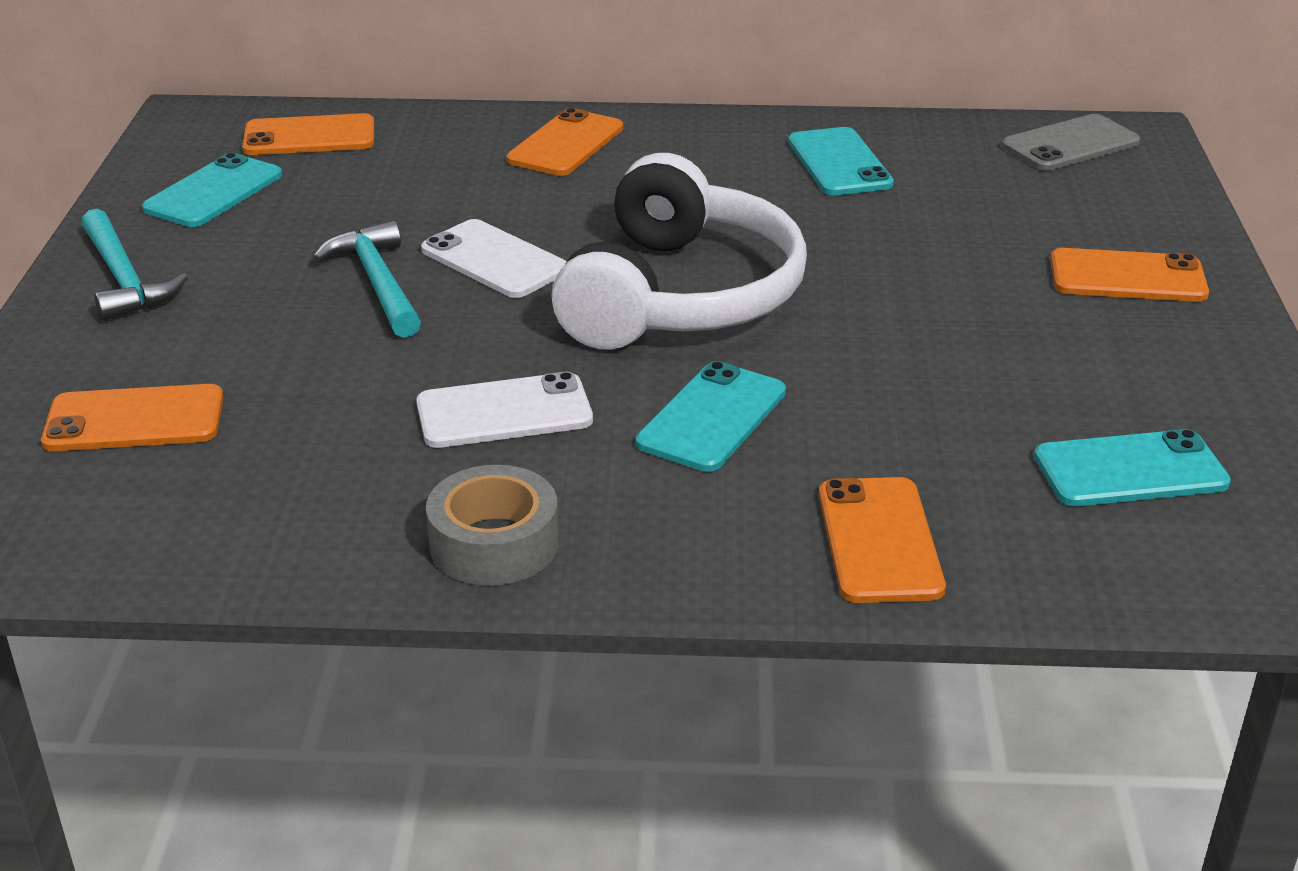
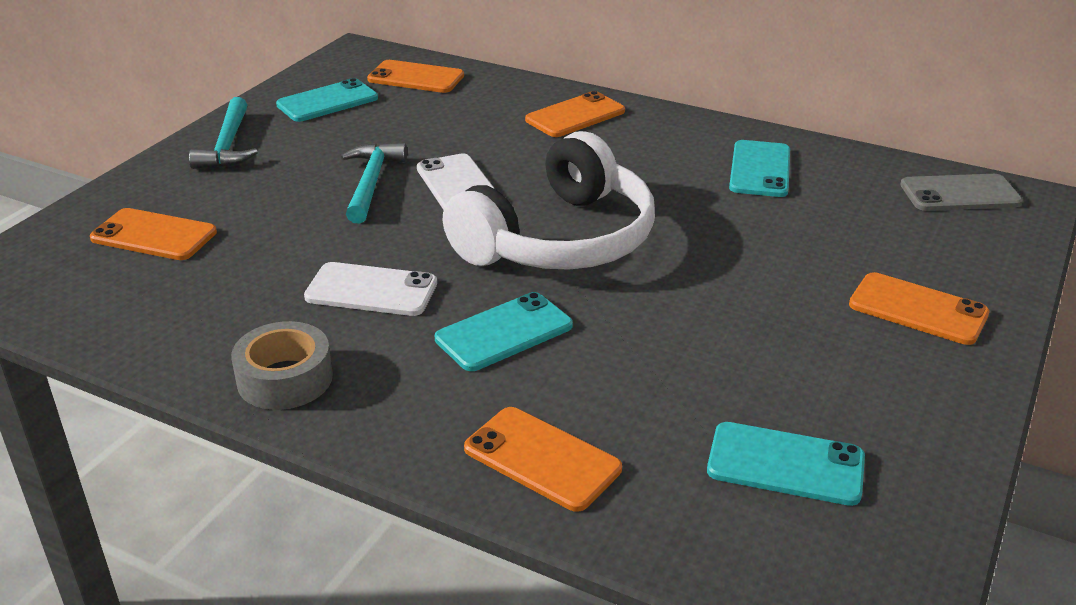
camera: 25 degrees right, 0 degrees up
orange phone [819,477,946,603] -> orange phone turned 75 degrees counterclockwise [464,407,622,512]

